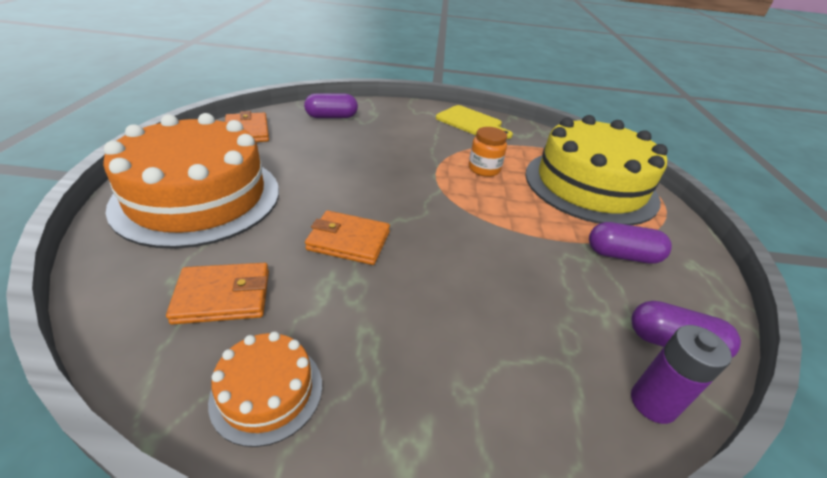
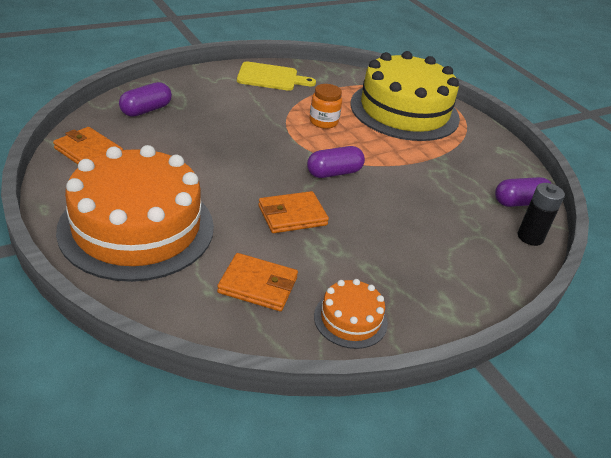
camera: 35 degrees left, 0 degrees up
orange wallet [166,263,269,325] -> orange wallet turned 60 degrees clockwise [217,253,298,311]
purple capsule [589,222,672,264] -> purple capsule moved to [307,146,365,178]
purple battery [631,325,732,424] -> black battery [518,183,565,246]

